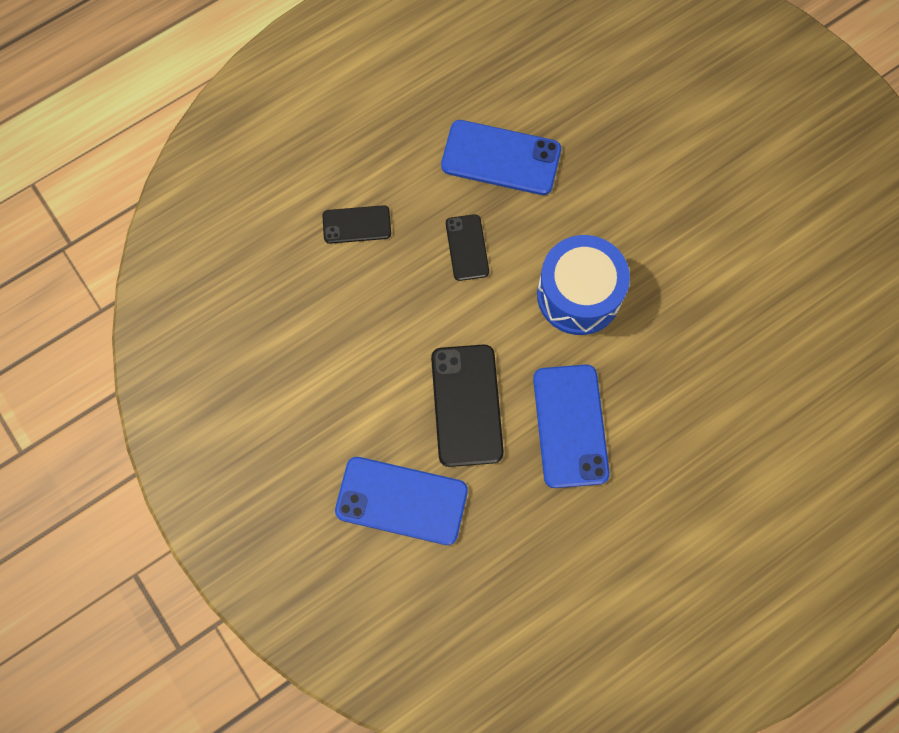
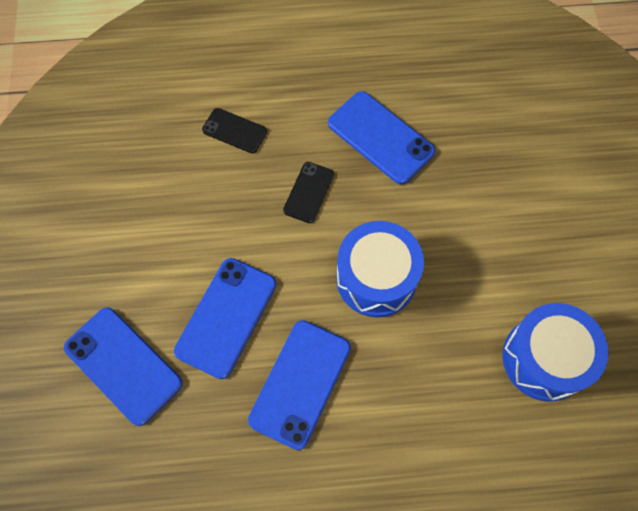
camera: 30 degrees right, 5 degrees down
black phone [431,345,504,467] -> blue phone [174,258,276,379]
none -> blue drum [502,303,608,402]

